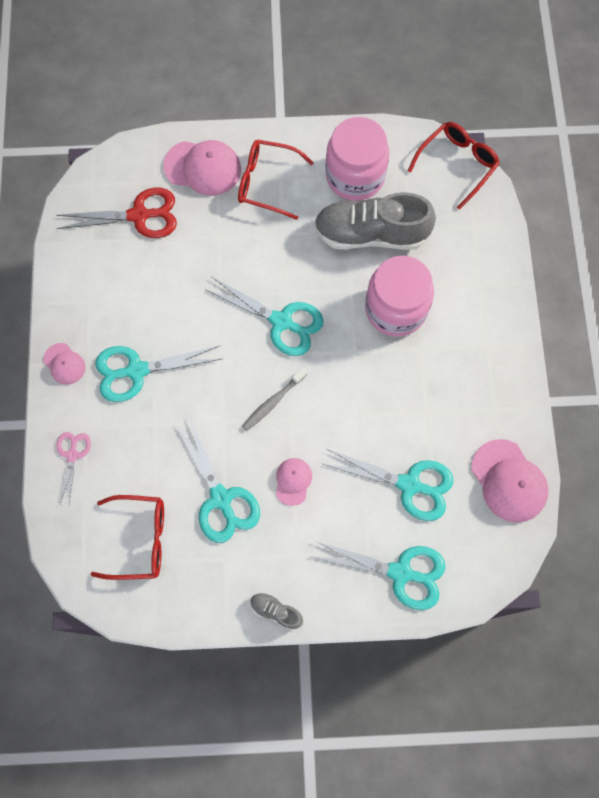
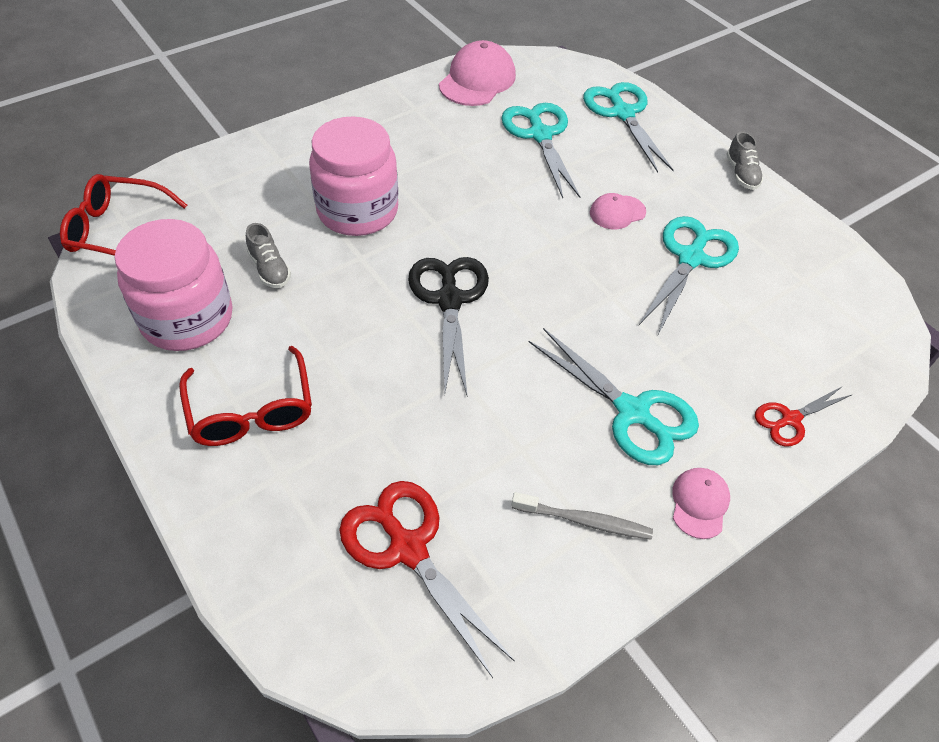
camera: 125 degrees left, 20 degrees down
pink scissors [56,432,91,504] -> red scissors [755,386,853,446]
red glasses [91,495,164,580] -> none
pink cap [163,140,241,196] -> none
turquoise scissors [204,277,324,356] -> black scissors [408,257,489,395]
grey toothbrush [242,367,307,431] -> grey toothbrush moved to [511,492,653,540]
grey shoe [314,192,436,250] -> grey shoe [246,223,291,288], size x0.43

